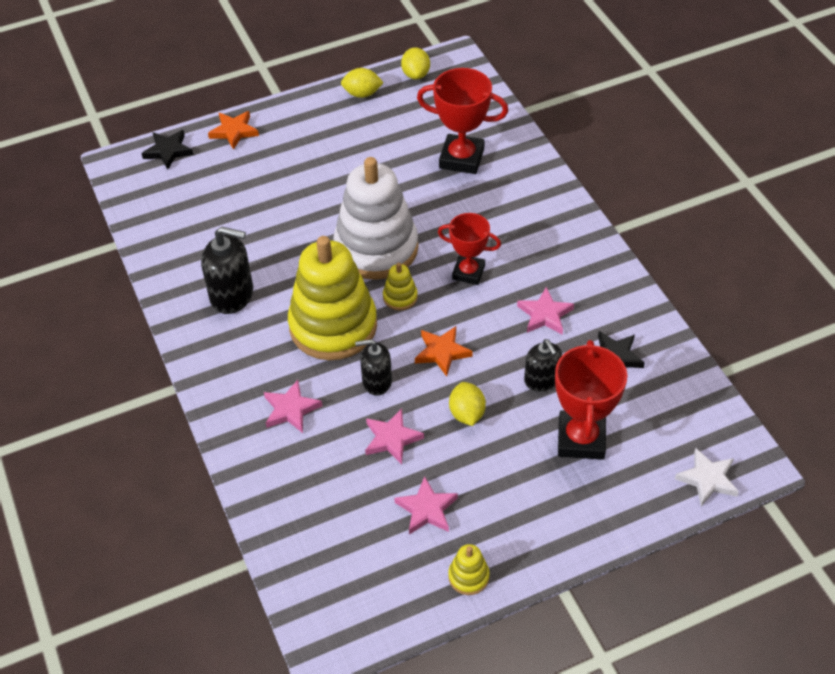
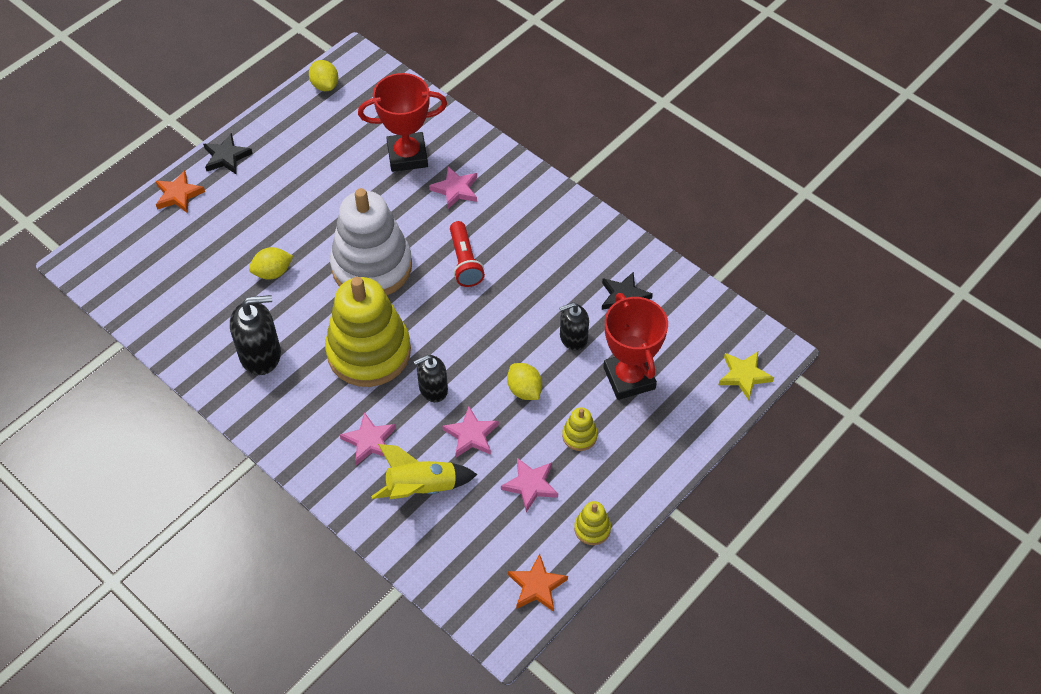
camera: 25 degrees left, 5 degrees up
black star [141,130,194,170] -> black star moved to [203,133,253,175]
yellow lemon [341,68,384,98] -> yellow lemon moved to [249,247,293,279]
yellow stacking toy [383,263,418,310] -> yellow stacking toy moved to [562,407,598,451]
orange star [415,326,473,377] -> orange star moved to [508,554,568,612]
red trophy [438,213,501,285] -> red flashlight [450,221,485,287]
pink star [517,287,574,334] -> pink star moved to [429,166,477,210]
black soap dispenser [524,339,562,391] -> black soap dispenser turned 120 degrees clockwise [559,302,589,351]
white star [675,448,739,506] -> yellow star [719,351,774,400]
none -> yellow rocket [371,444,478,499]

